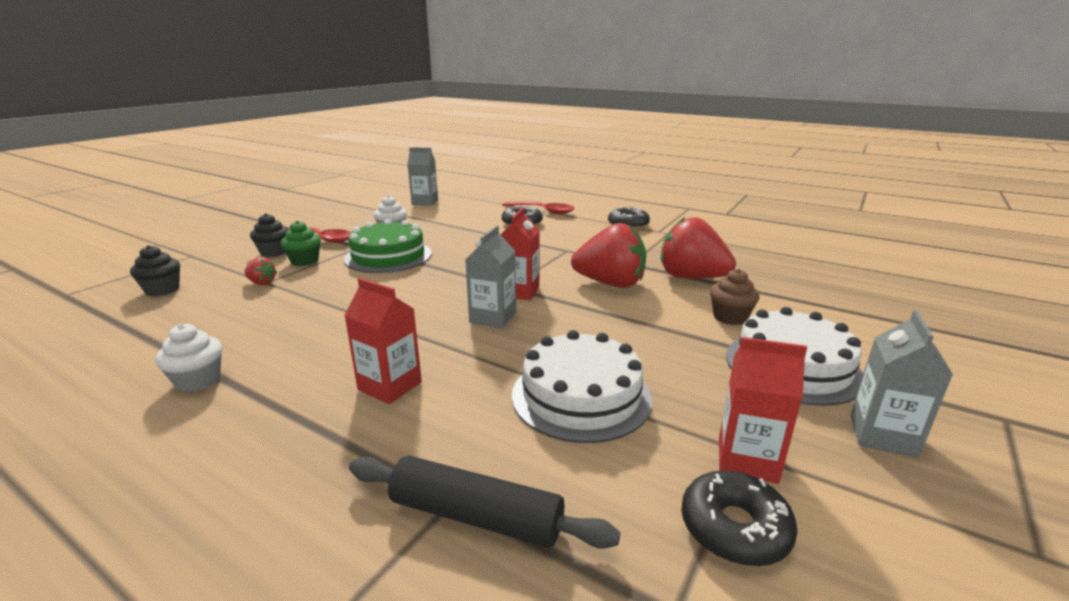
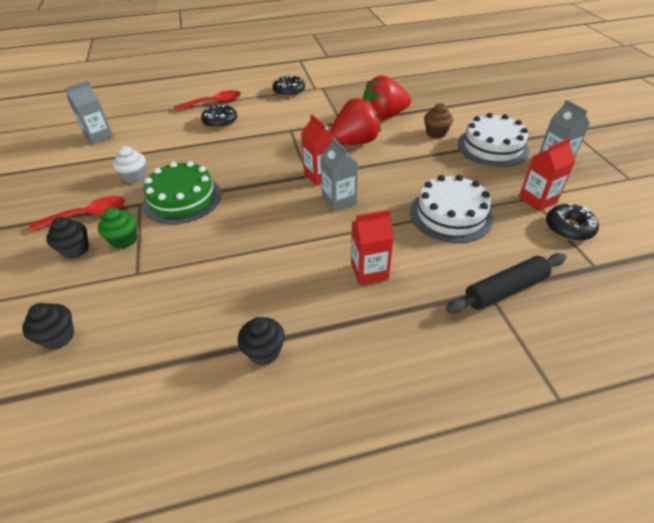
camera: 45 degrees left, 20 degrees up
white cupcake [156,324,222,392] -> black cupcake [238,317,285,366]
red strawberry [244,257,277,285] -> none

